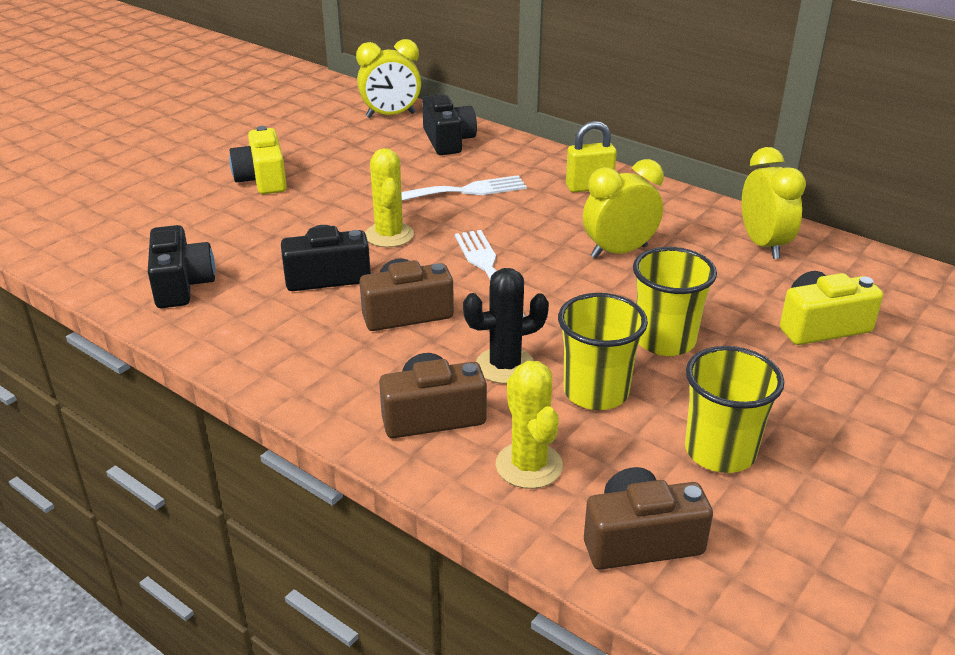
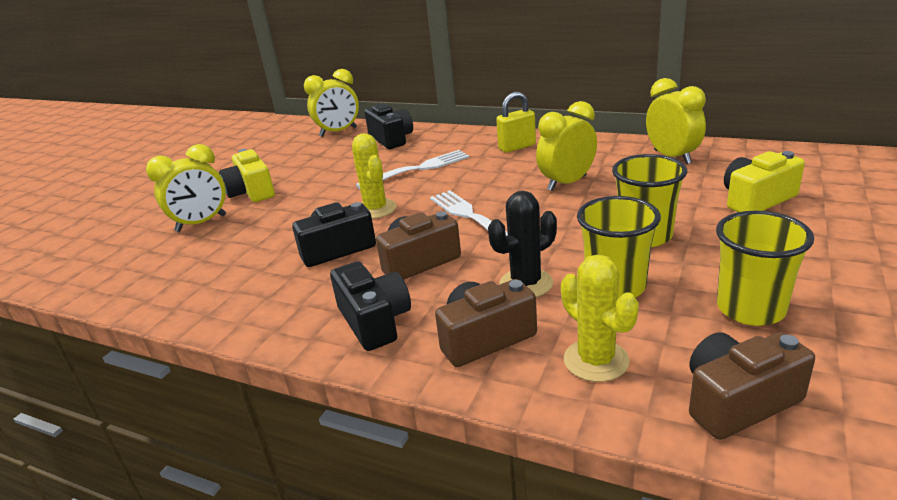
camera: 10 degrees left, 5 degrees down
black camera [148,225,215,308] -> black camera moved to [330,261,411,351]
none -> yellow clock [146,144,226,232]

